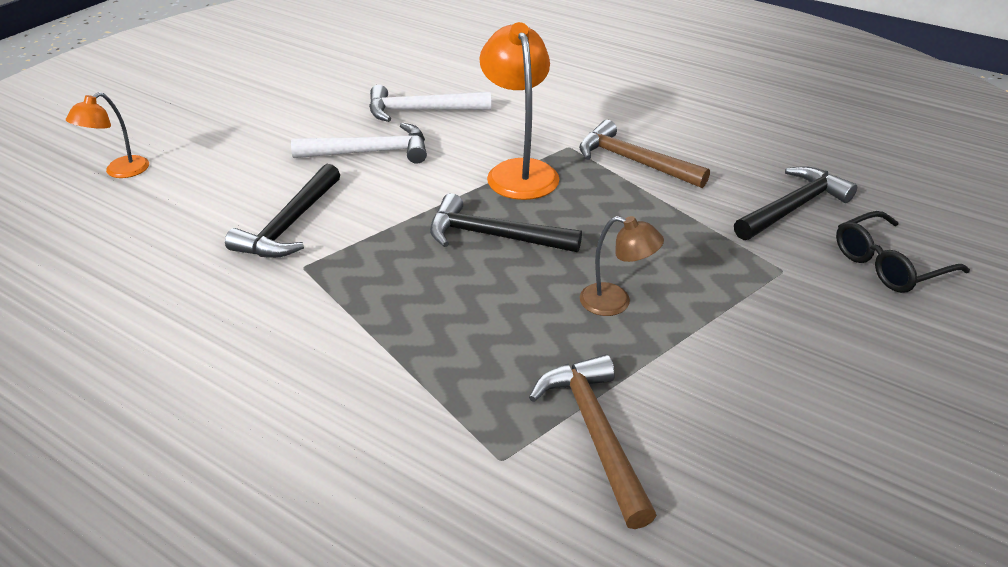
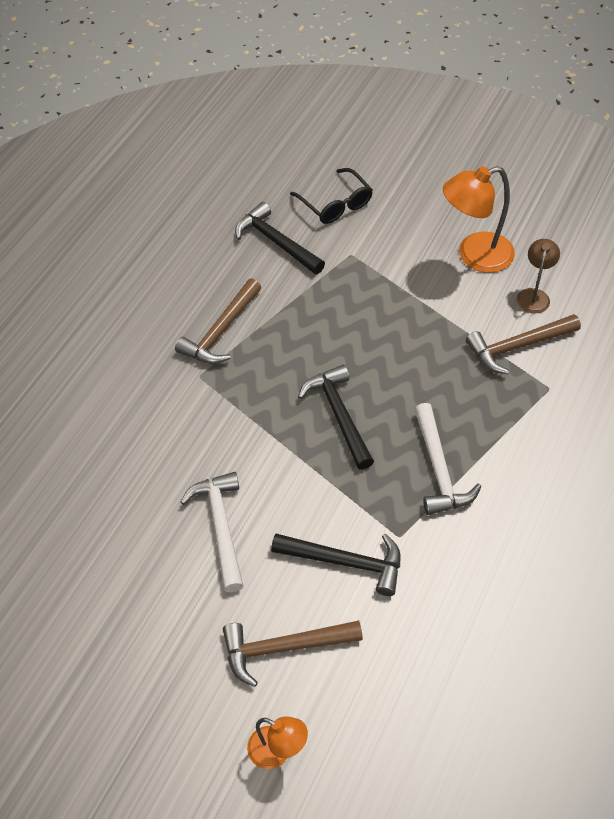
camera: 95 degrees left, 15 degrees up
white hammer [369,85,491,122] -> white hammer moved to [414,403,482,515]
black hammer [430,193,582,252] -> black hammer turned 150 degrees clockwise [298,365,374,470]
orange lamp [479,22,559,200] -> orange lamp moved to [443,166,515,273]
brown lamp [580,216,664,316] -> brown lamp moved to [517,239,560,313]
none -> brown hammer [223,621,363,687]

